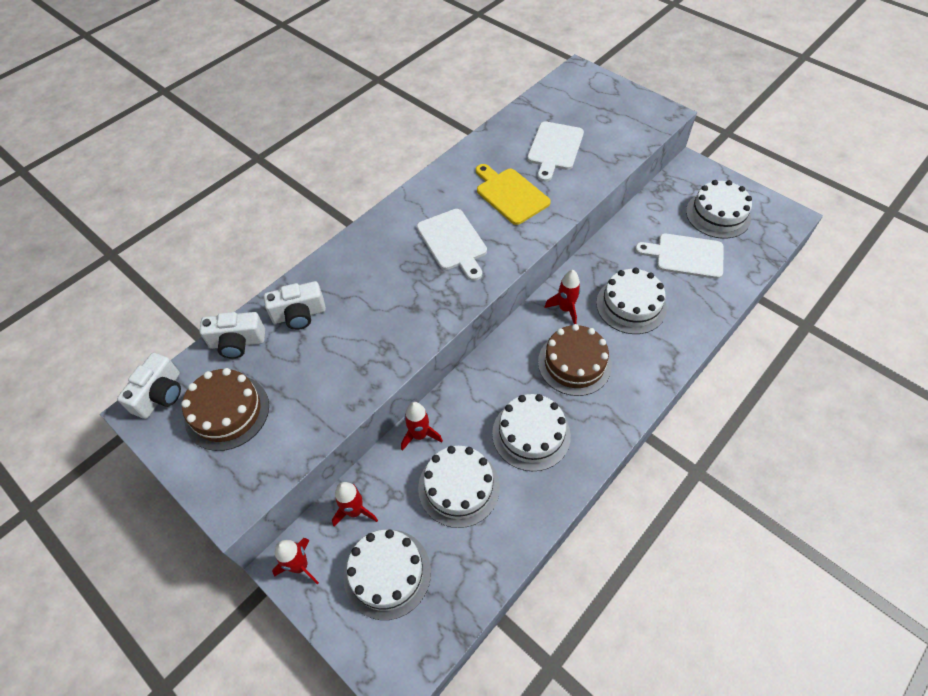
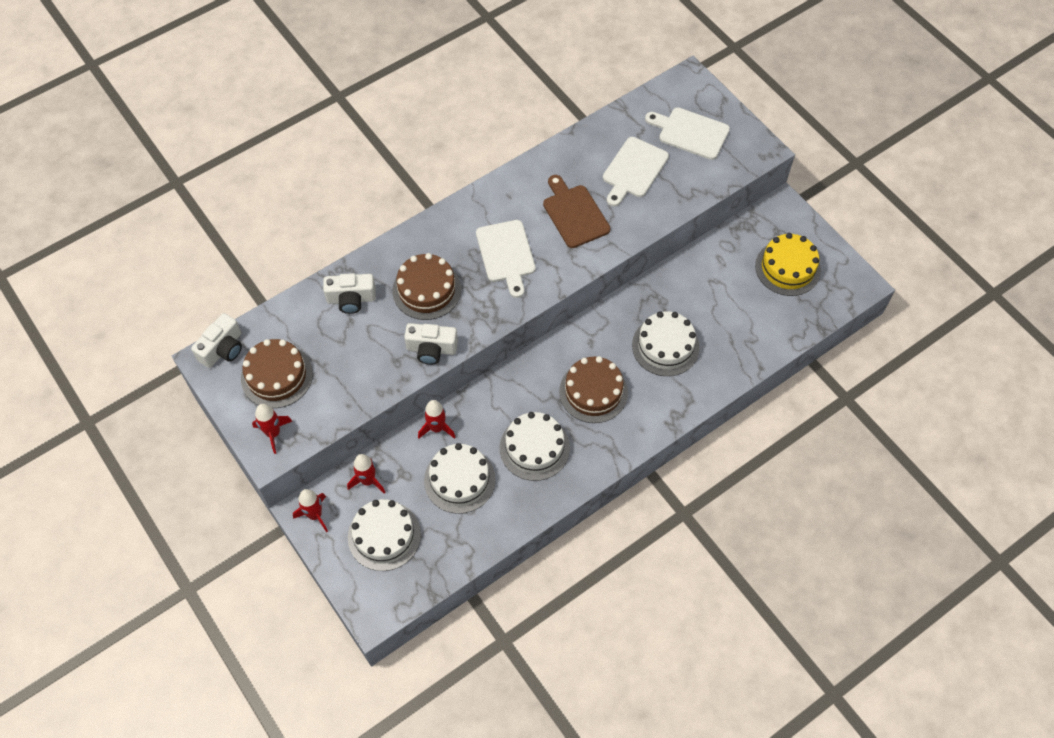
camera: 10 degrees right, 5 degrees up
white camera [199,312,265,359] -> white camera moved to [404,323,458,365]
yellow cutting board [476,164,551,225] -> brown cutting board [543,175,611,248]
red rocket [545,270,581,324] -> red rocket moved to [252,404,292,454]
white cutting board [635,234,723,279] -> white cutting board moved to [645,107,730,160]
white cake [686,180,752,239] -> yellow cake [755,233,821,296]
none -> brown cake [392,253,461,320]

